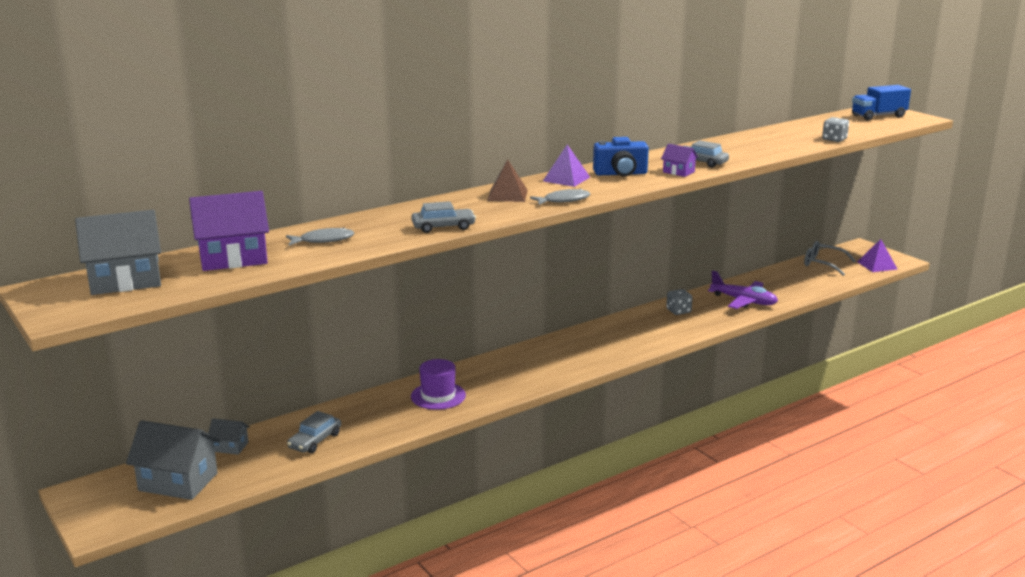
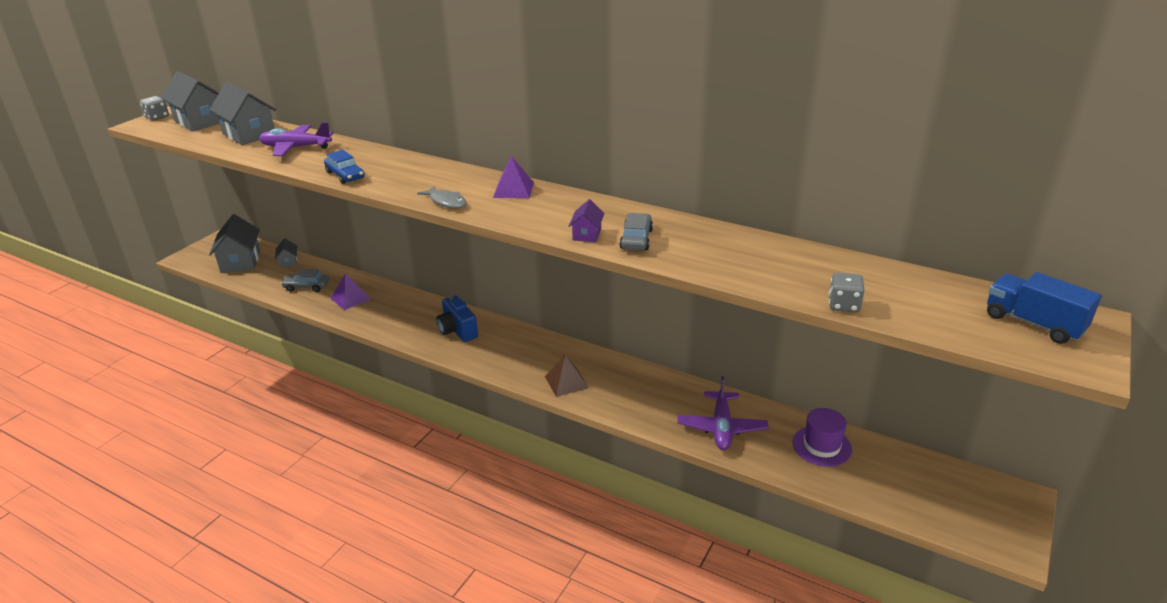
camera: 65 degrees right, 10 degrees up
purple house [189,191,269,271] -> grey house [210,82,276,145]
grey fish [286,227,355,246] -> purple plane [259,122,333,156]
grey car [411,201,476,233] -> blue car [324,150,365,184]
purple hat [411,359,466,410] -> purple hat moved to [792,408,852,467]
brown pyramid [487,159,528,202] -> brown pyramid moved to [545,354,589,397]
blue camera [593,137,649,177] -> blue camera moved to [436,295,478,342]
grey dice [666,289,693,315] -> grey dice moved to [140,96,169,121]
grey glasses [804,241,856,276] -> none
purple pyramid [857,239,897,272] -> purple pyramid moved to [331,273,371,310]

